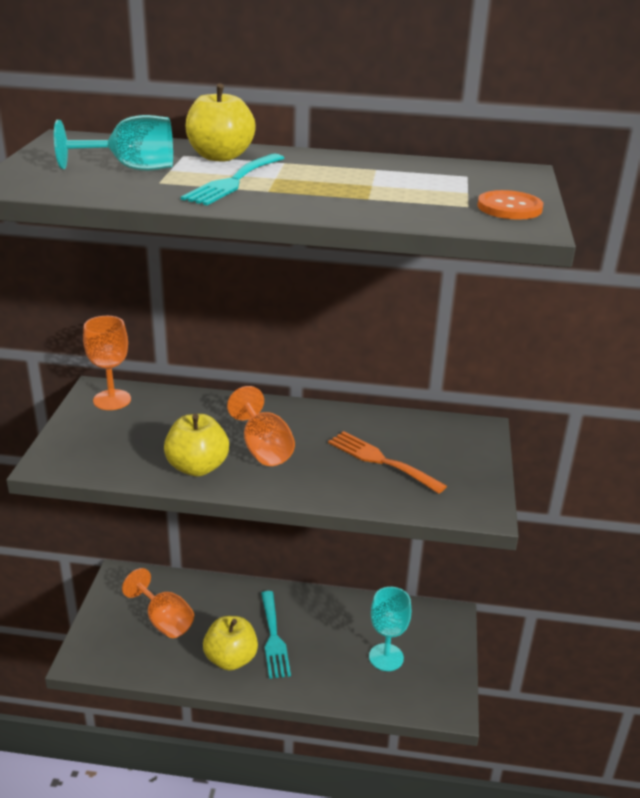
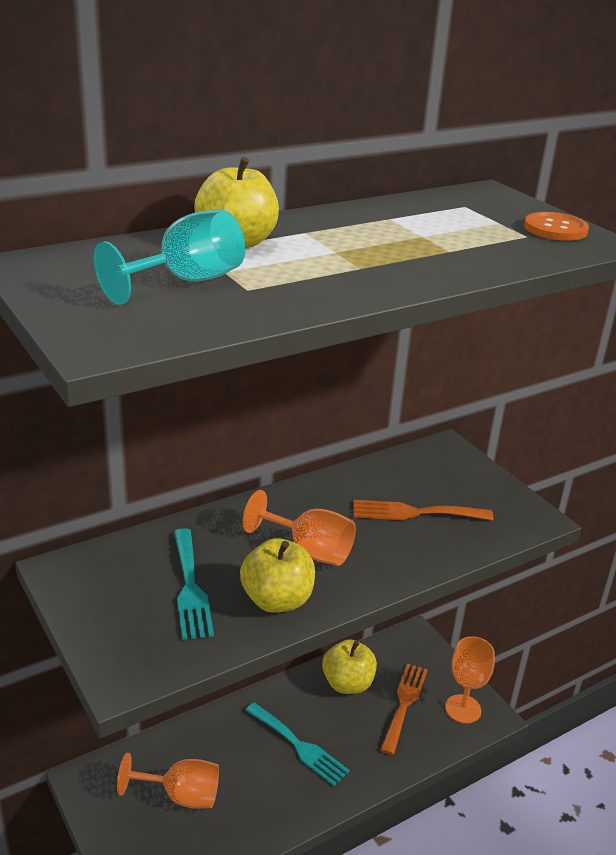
camera: 40 degrees left, 0 degrees up
orange goblet [83,316,131,410] -> orange goblet moved to [445,636,495,724]
turquoise fork [181,153,284,205] -> turquoise fork moved to [174,528,214,640]
yellow apple [203,616,258,671] -> yellow apple moved to [322,639,377,694]
turquoise goblet [369,587,411,671] -> orange fork [381,663,428,755]

